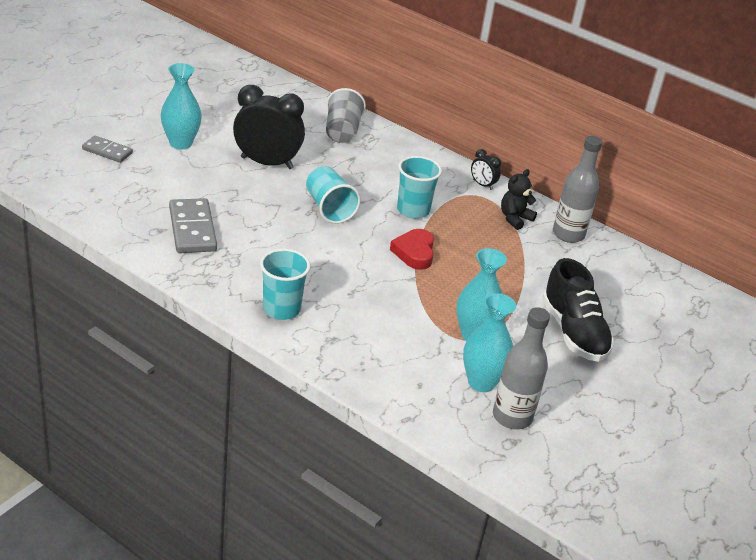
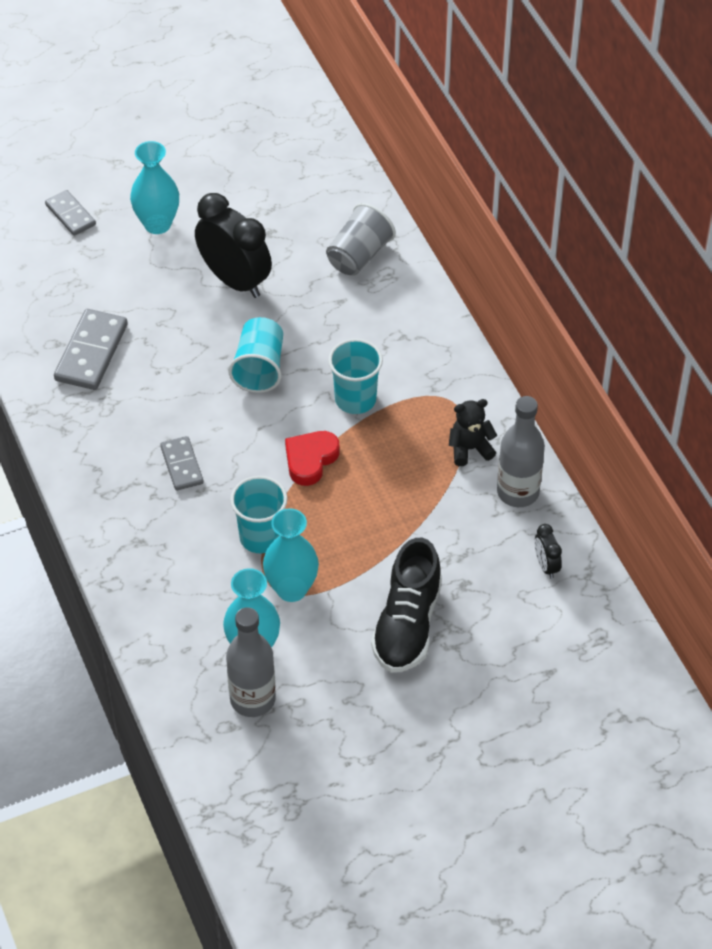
camera: 35 degrees right, 15 degrees up
turquoise cup [260,249,310,320] -> turquoise cup moved to [230,476,287,553]
black clock [471,149,501,190] -> black clock moved to [535,524,562,579]
none -> grey domino [160,436,204,491]

